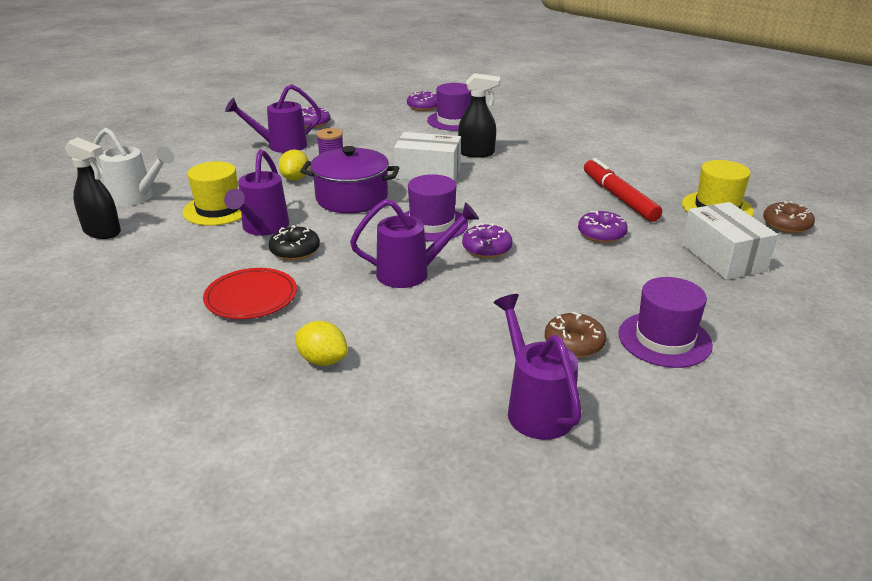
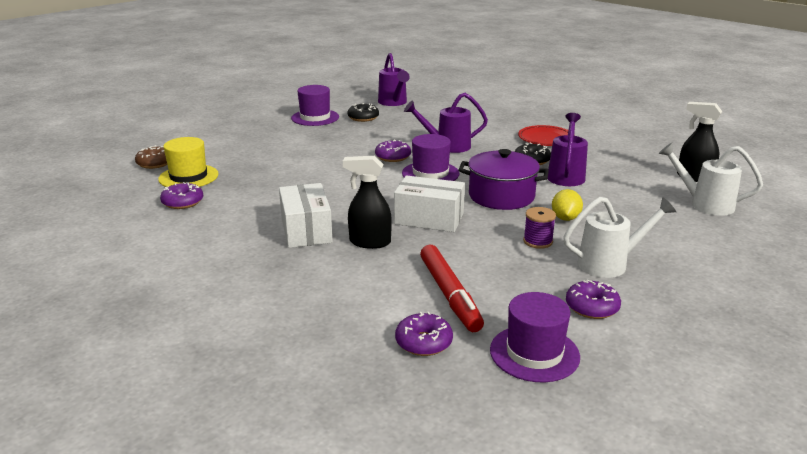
camera: 175 degrees left, 5 degrees down
yellow hat [182,161,242,226] -> none
purple watering can [225,84,321,153] -> white watering can [563,197,676,278]
yellow lemon [295,321,348,366] -> none
purple hat [427,83,472,131] -> purple hat moved to [490,292,580,382]
brown donut [545,312,606,358] -> black donut [347,103,379,122]
purple donut [578,211,628,243] -> purple donut moved to [160,182,203,209]
red marker [584,158,662,222] -> red marker moved to [420,245,484,332]
white box [682,202,778,280] -> white box moved to [279,183,333,248]

